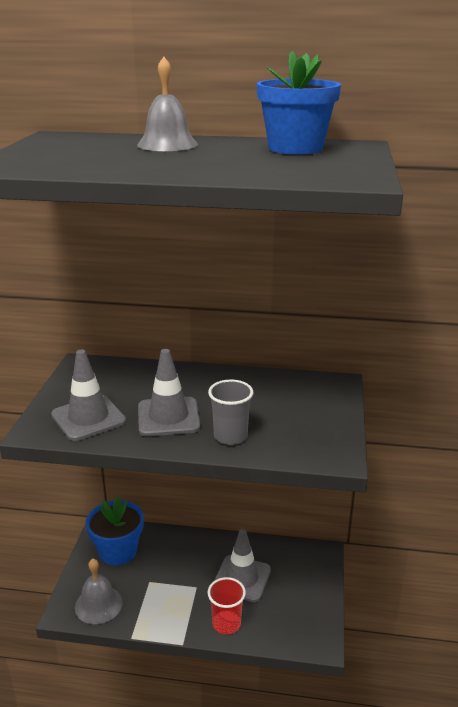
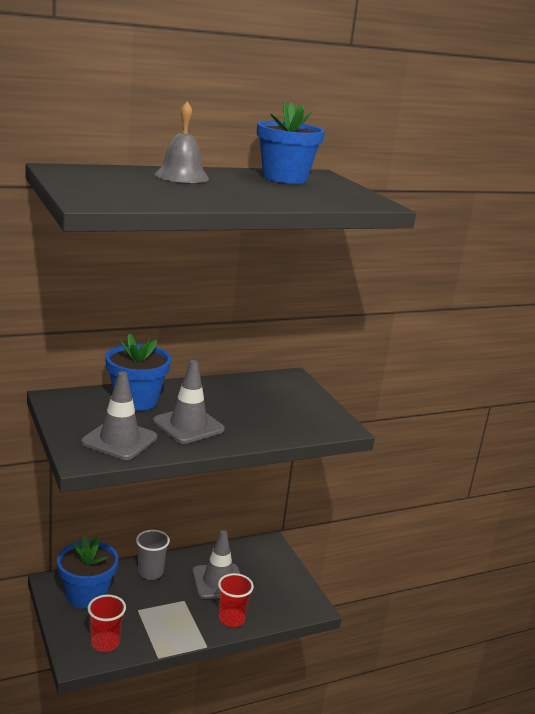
camera: 35 degrees left, 5 degrees down
grey bell [75,559,123,624] -> red cup [87,595,126,652]
grey cup [208,379,253,445] -> grey cup moved to [136,530,170,580]
none -> blue flower pot [105,333,171,411]

